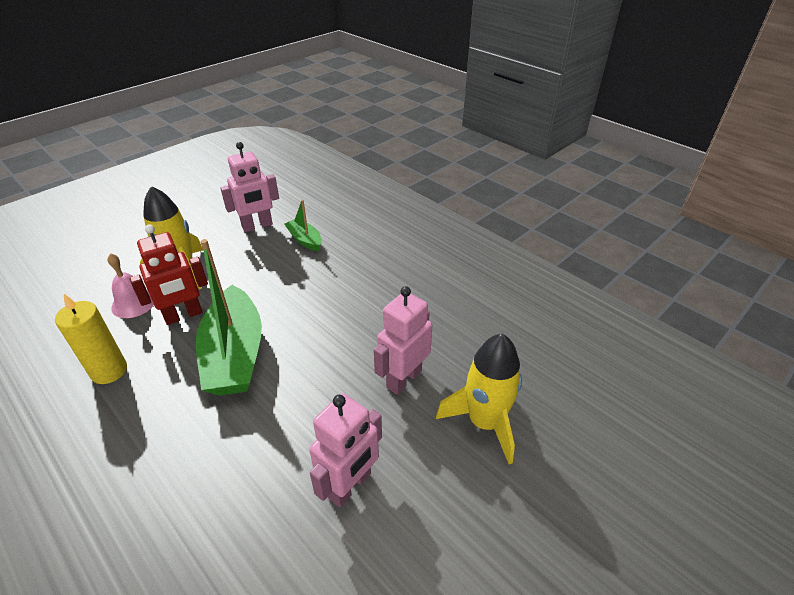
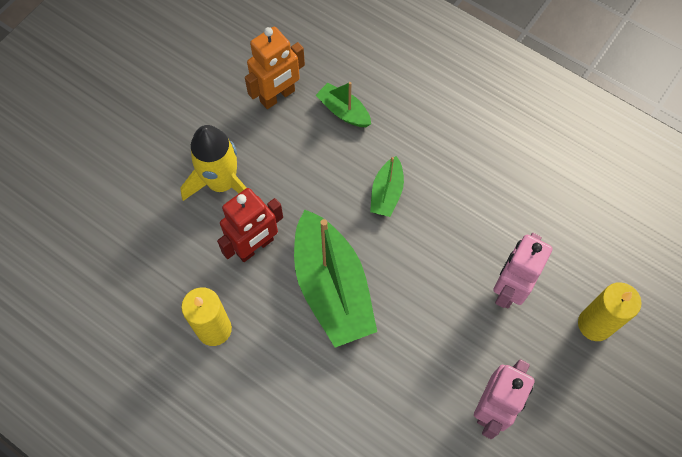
camera: 10 degrees left, 25 degrees up
pink bell [107,253,154,318] -> none
pink robot [220,142,279,232] -> orange robot [245,27,305,109]
yellow rocket [436,334,522,464] -> yellow candle [578,282,641,341]
none -> green boat [370,156,404,217]

